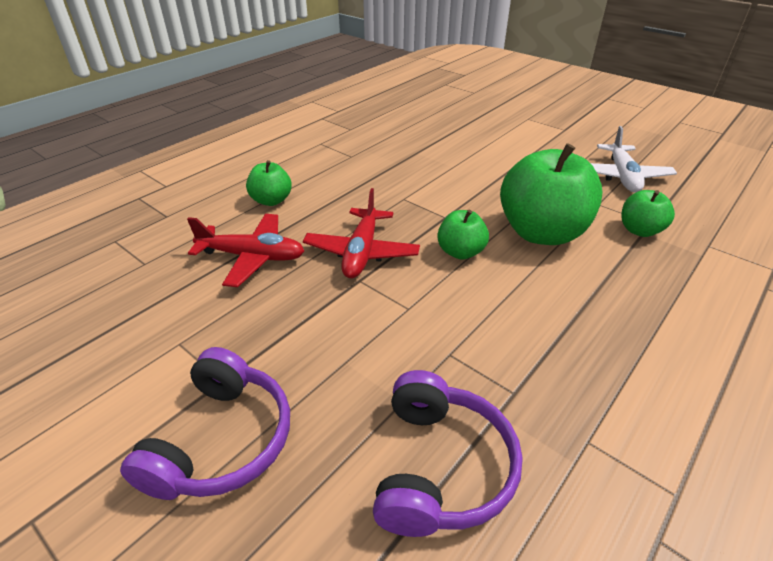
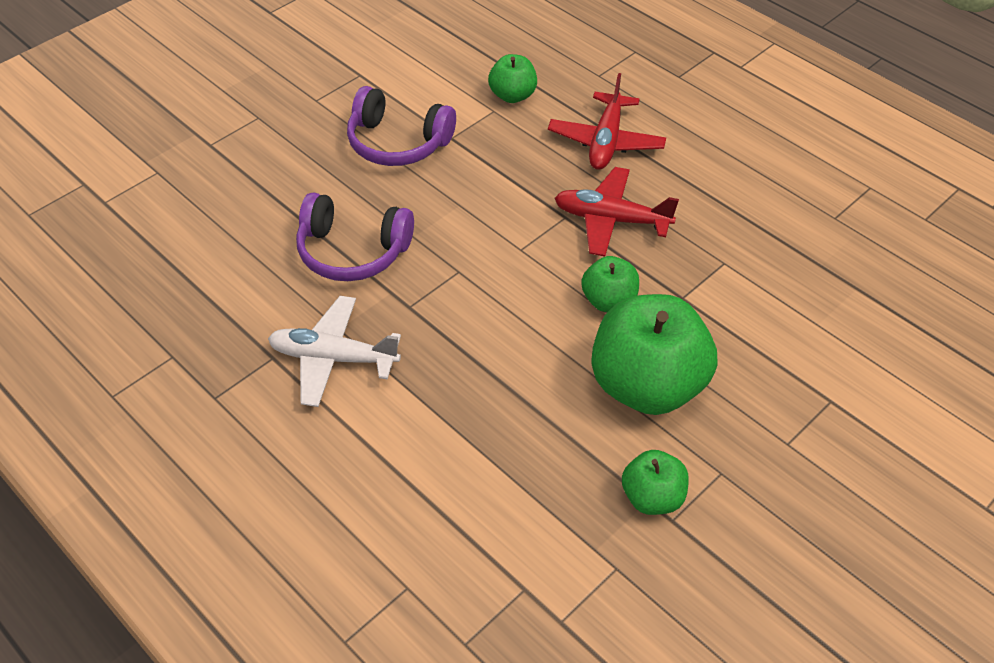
camera: 95 degrees right, 10 degrees up
green apple [246,160,292,206] -> green apple moved to [488,54,537,103]
white plane [591,126,677,193] -> white plane moved to [268,296,401,407]

